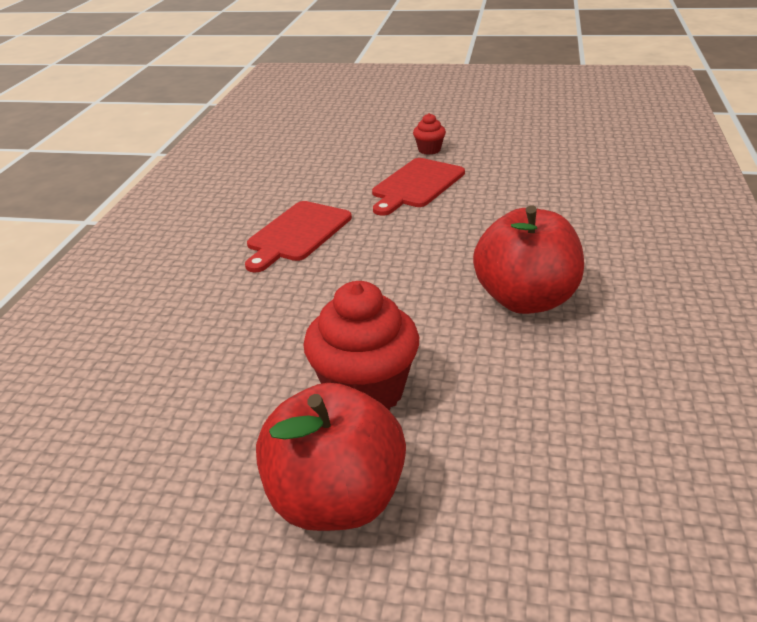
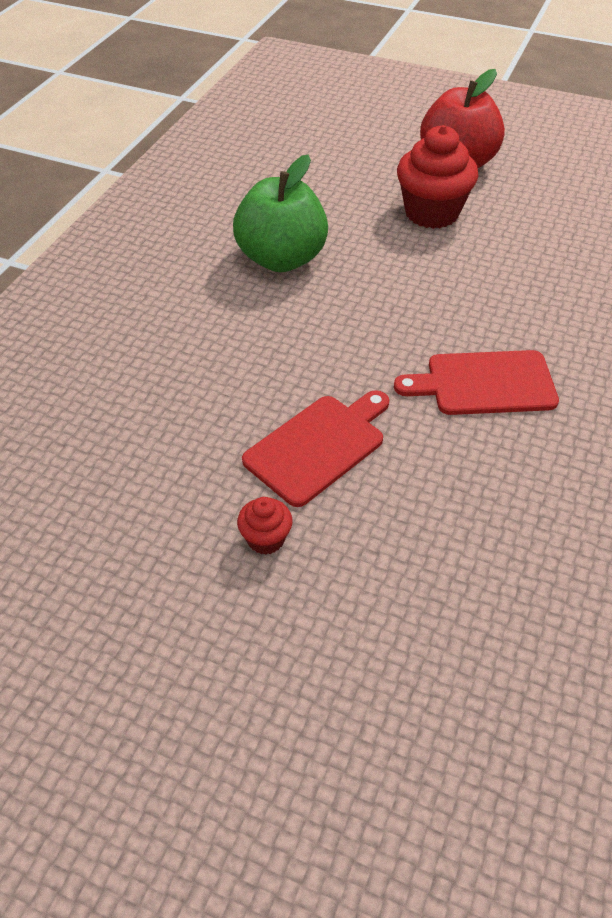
camera: 170 degrees left, 15 degrees up
red cutting board [245,201,352,272] -> red cutting board turned 135 degrees counterclockwise [394,350,559,415]
red apple [473,205,584,314] -> green apple [233,154,328,272]

